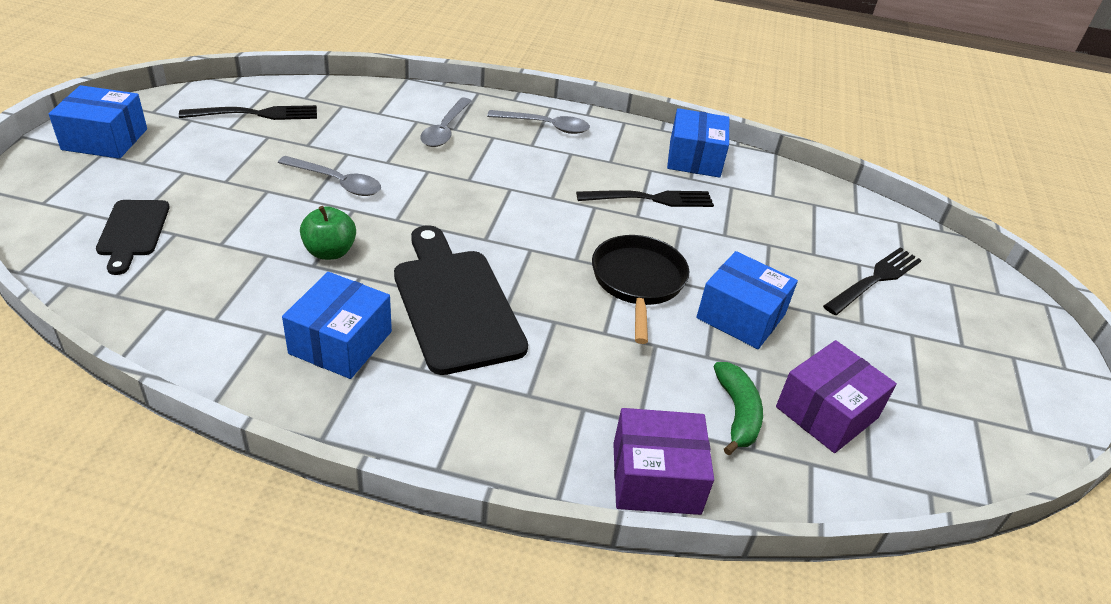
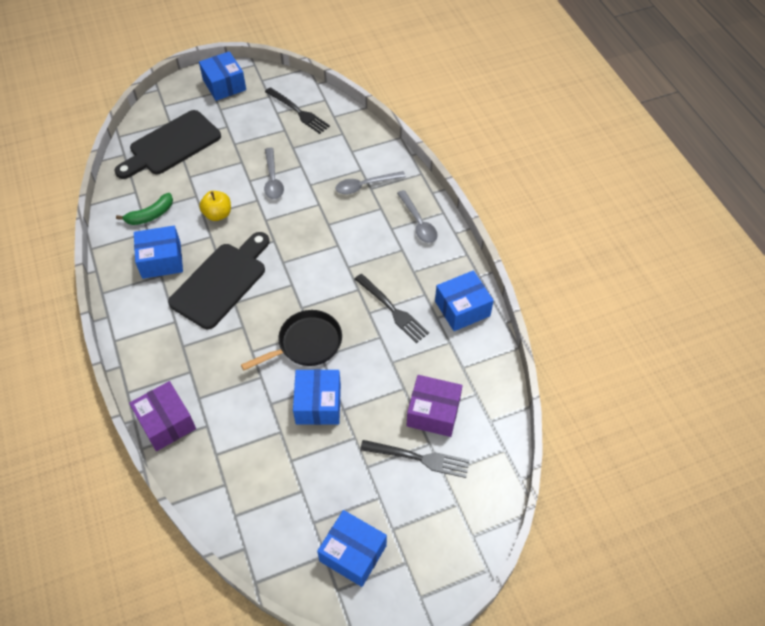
camera: 60 degrees right, 15 degrees up
black cutting board [96,200,170,275] -> black cutting board [115,110,221,179], size x1.78
green apple [300,206,356,260] -> yellow apple [199,191,231,221]
green banana [713,362,763,455] -> green banana moved to [116,193,173,225]
purple box [776,340,897,453] -> purple box moved to [407,375,462,437]
none -> blue box [317,510,387,587]

